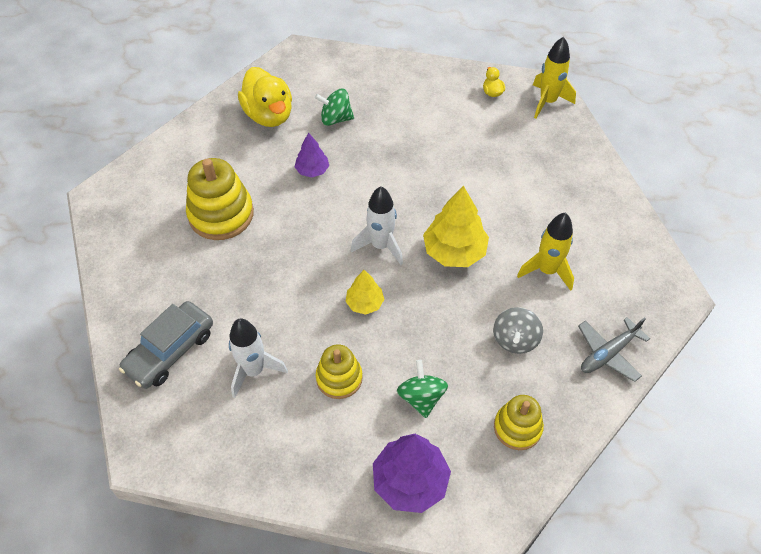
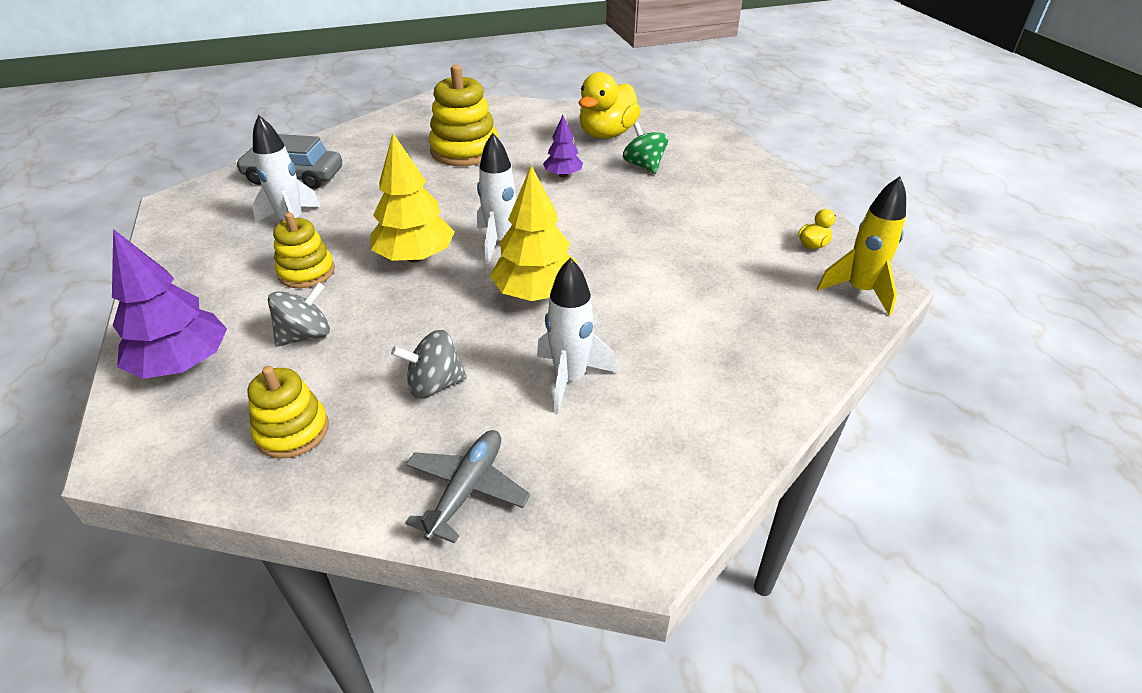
camera: 60 degrees right, 15 degrees down
yellow tree [345,270,384,315] -> yellow tree [370,133,455,262], size x1.75
green spinning top [397,360,448,418] -> grey spinning top [268,282,330,347]
yellow rocket [517,213,574,291] -> white rocket [537,258,617,414]
grey plane [578,317,650,382] -> grey plane turned 90 degrees clockwise [405,430,530,543]

